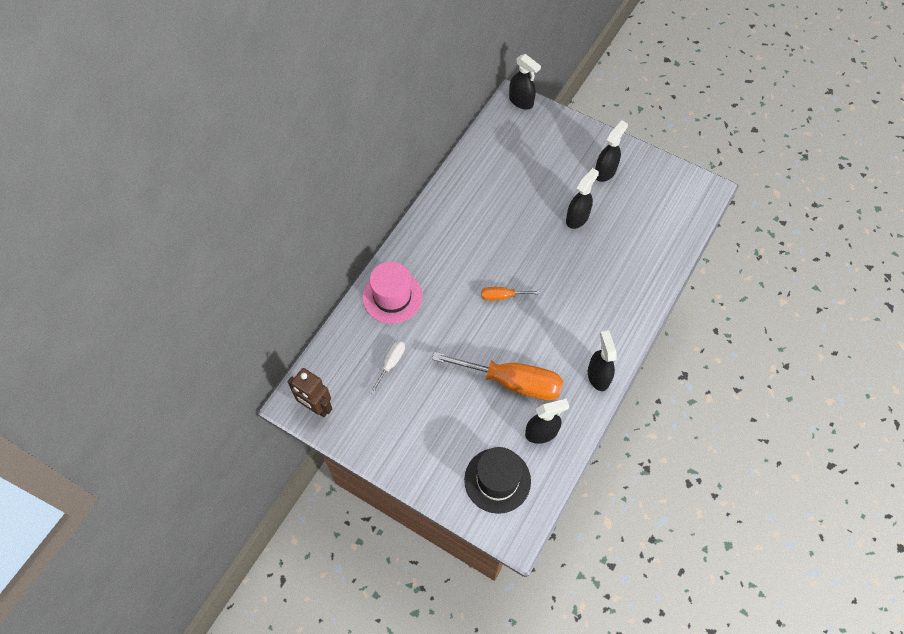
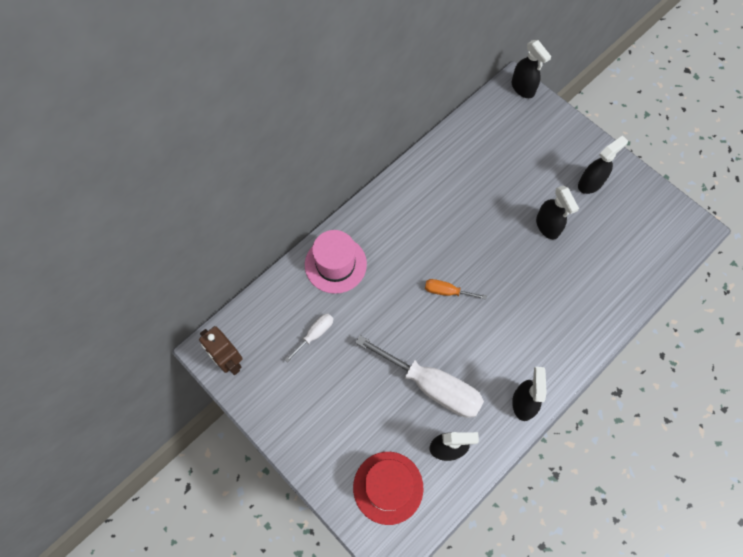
camera: 15 degrees right, 5 degrees up
orange screwdriver [432,352,563,400] -> white screwdriver [355,335,484,418]
black hat [464,447,531,514] -> red hat [353,452,423,525]
black spray bottle [566,168,599,229] -> black spray bottle turned 105 degrees clockwise [536,186,579,240]

